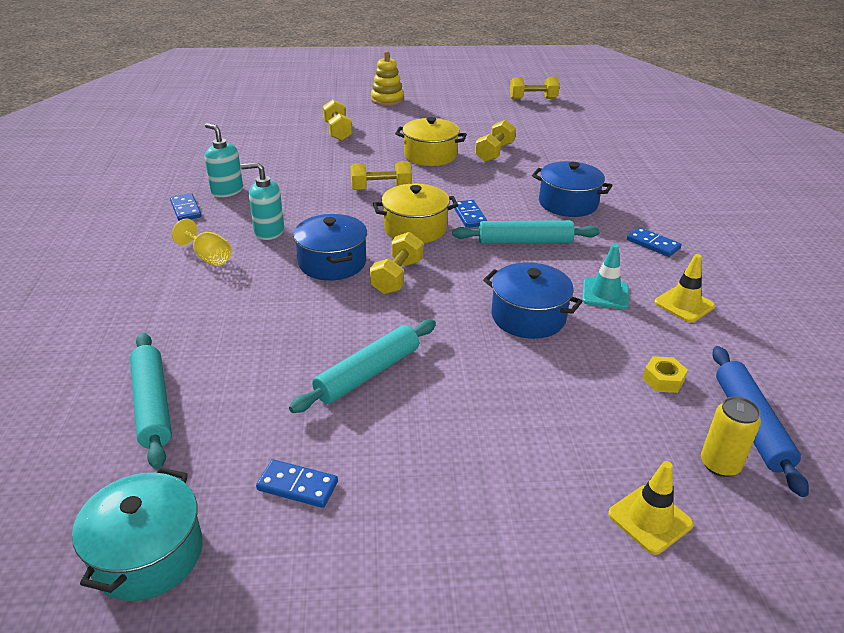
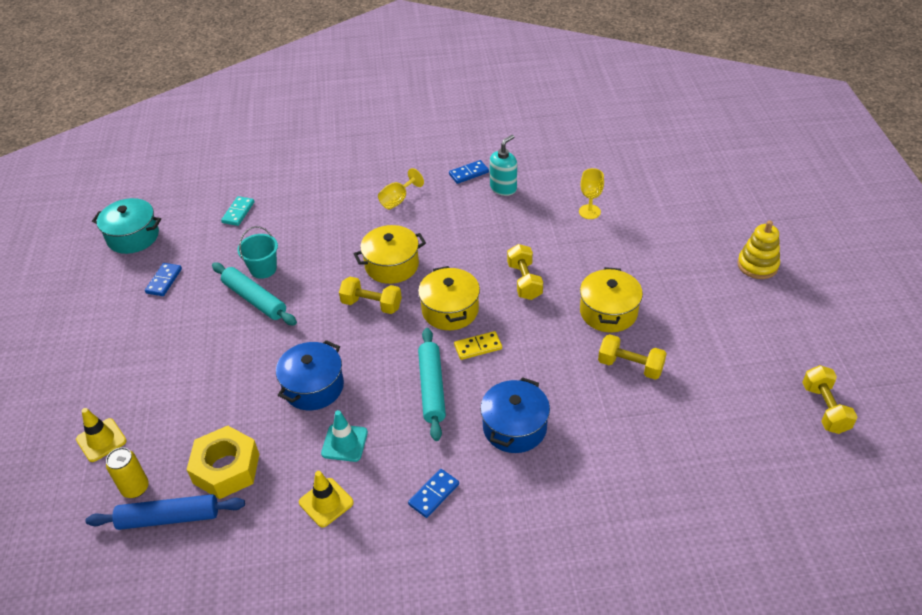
camera: 90 degrees right, 10 degrees up
turquoise rolling pin [130,333,172,469] -> turquoise domino [221,196,255,226]
turquoise soap dispenser [241,162,284,240] -> none
blue pot [293,214,367,280] -> yellow pot [354,225,426,284]
yellow dumbbell [323,99,353,141] -> none
blue domino [453,200,488,228] -> yellow domino [454,331,502,360]
yellow nut [643,356,688,393] -> yellow nut [186,426,259,499], size x2.12
none -> turquoise bucket [237,226,278,279]
none -> yellow goblet [579,168,604,219]

